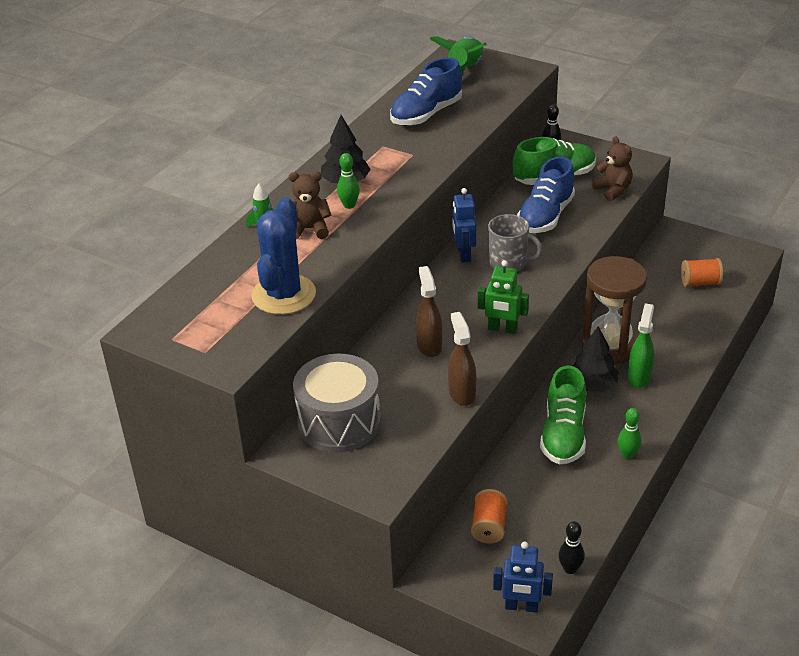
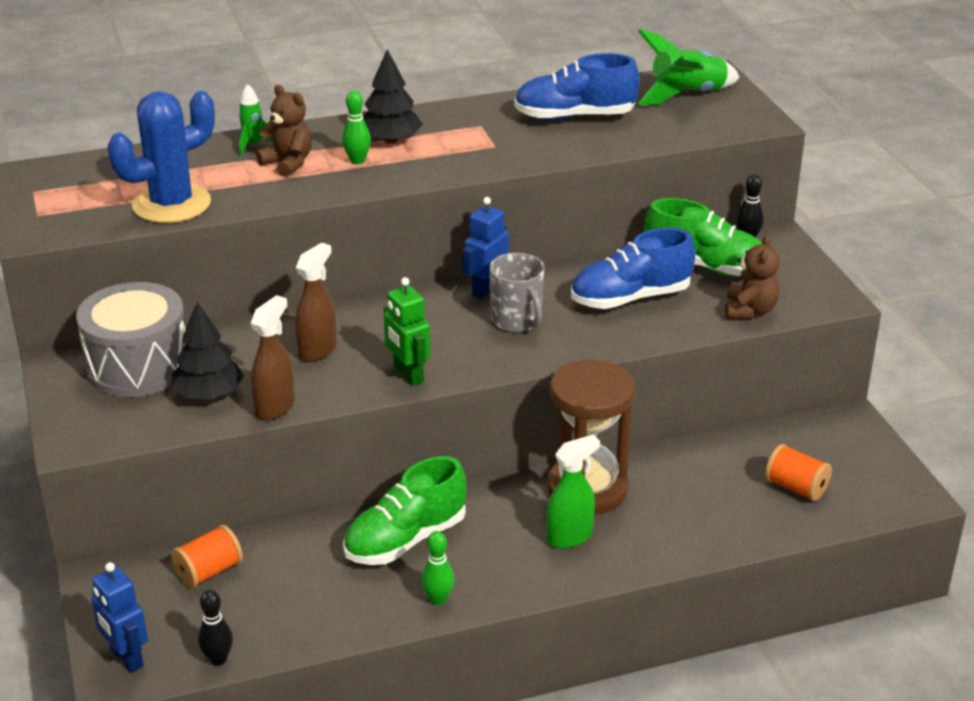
camera: 40 degrees right, 5 degrees down
black tree [573,326,619,391] -> black tree moved to [171,302,244,400]

